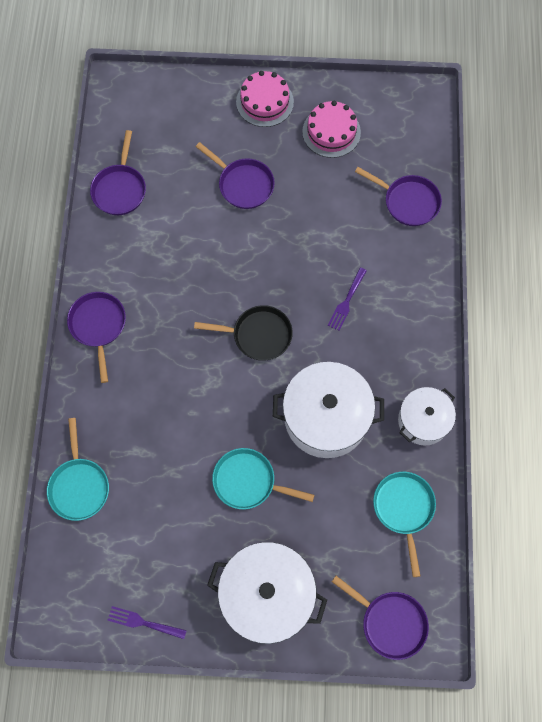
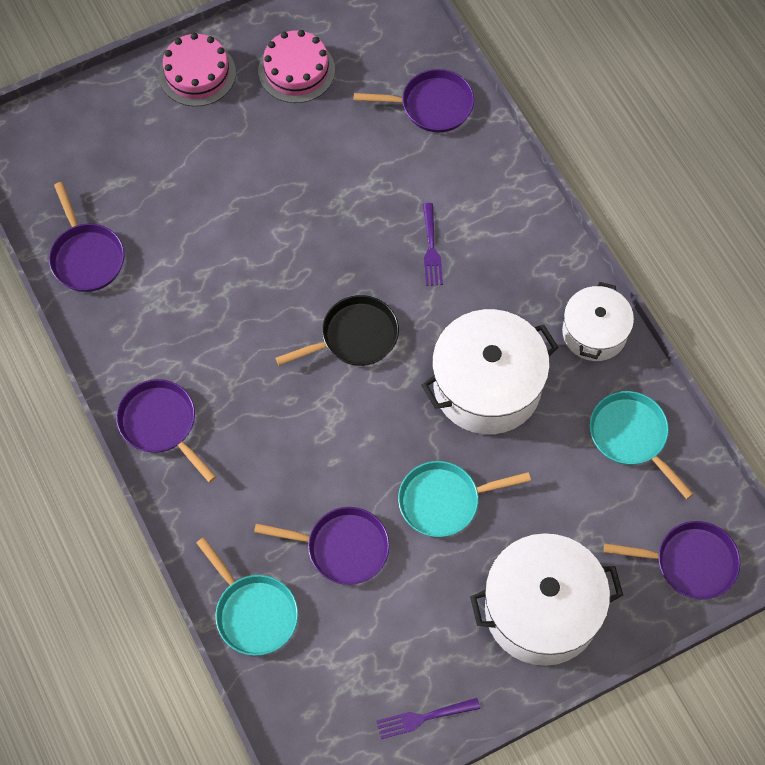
camera: 30 degrees left, 5 degrees down
purple pan [196,142,275,209] -> purple pan moved to [254,507,390,585]

